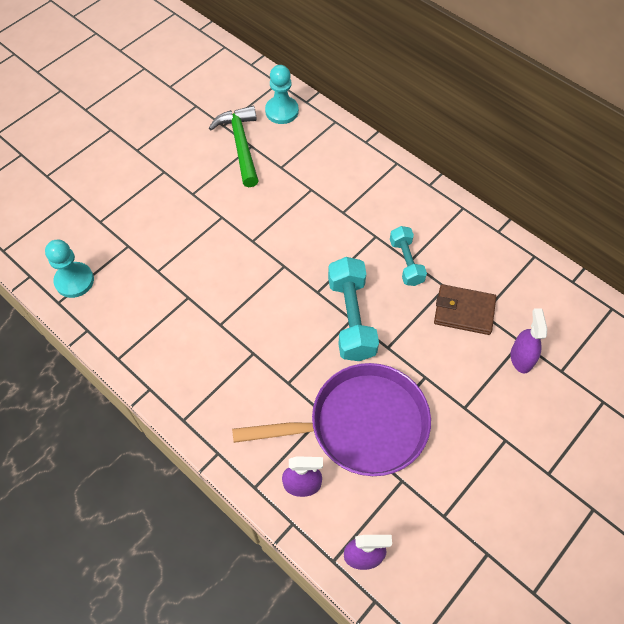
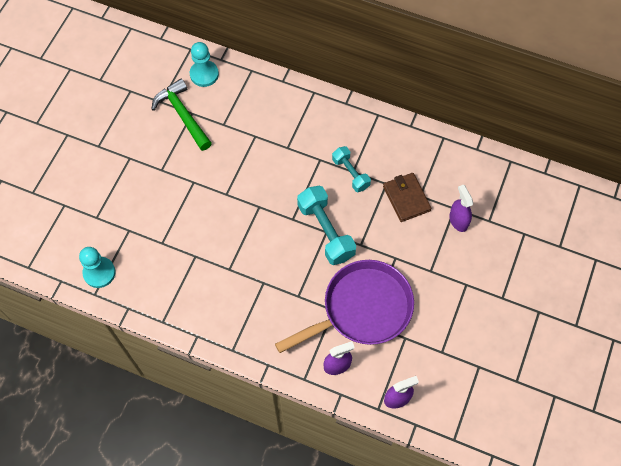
camera: 20 degrees left, 5 degrees up
brown wallet [434,284,496,335] -> brown wallet turned 75 degrees clockwise [383,173,432,222]

